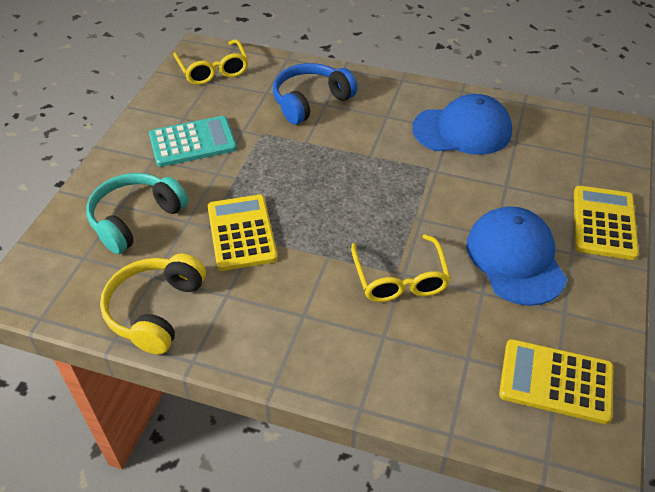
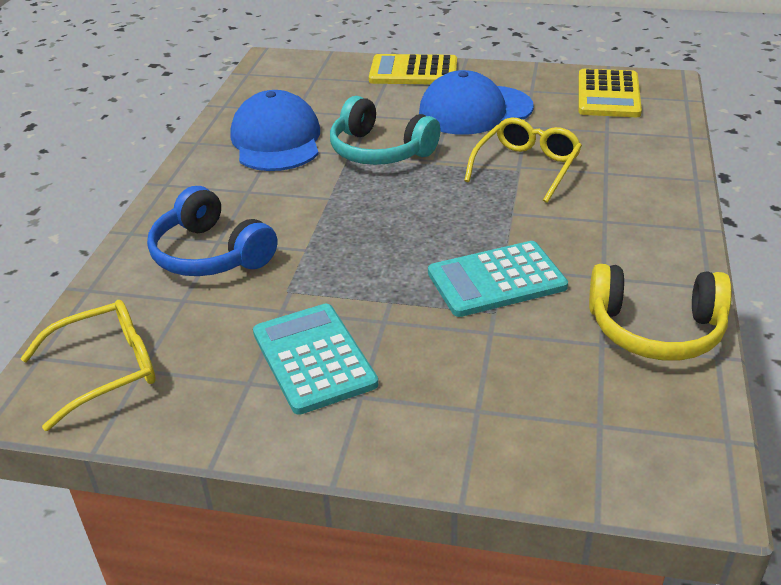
camera: 95 degrees left, 10 degrees down
turquoise headphones [86,173,188,254] -> turquoise headphones moved to [330,96,441,165]
yellow calculator [208,195,278,271] -> turquoise calculator [428,241,568,317]
yellow glasses [351,234,451,302] -> yellow glasses turned 45 degrees counterclockwise [464,117,582,203]

